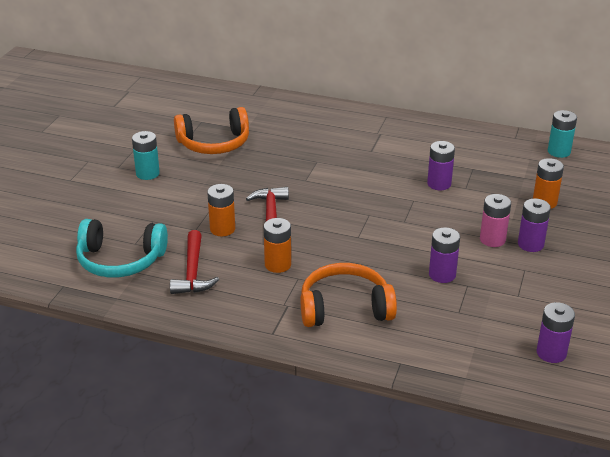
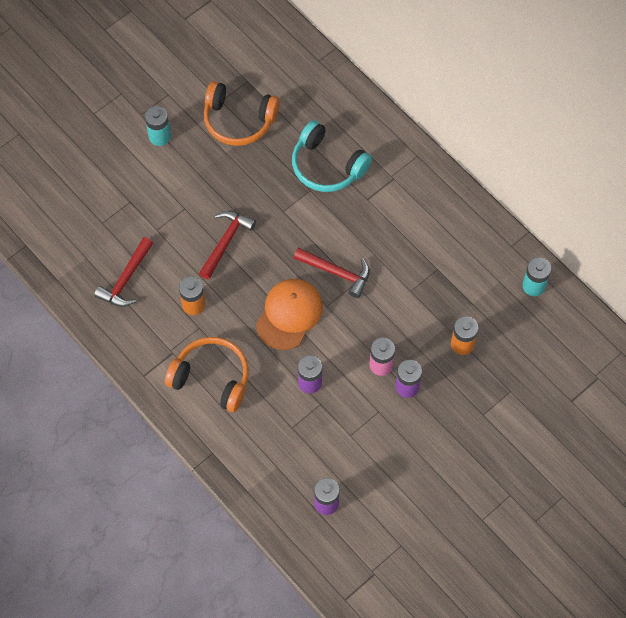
camera: 30 degrees right, 30 degrees up
turquoise headphones [76,219,168,278] -> turquoise headphones moved to [292,120,372,192]
orange battery [207,184,235,236] -> none
purple battery [427,141,455,190] -> none
none -> orange cap [256,279,323,350]
none -> red hammer [293,247,370,298]

